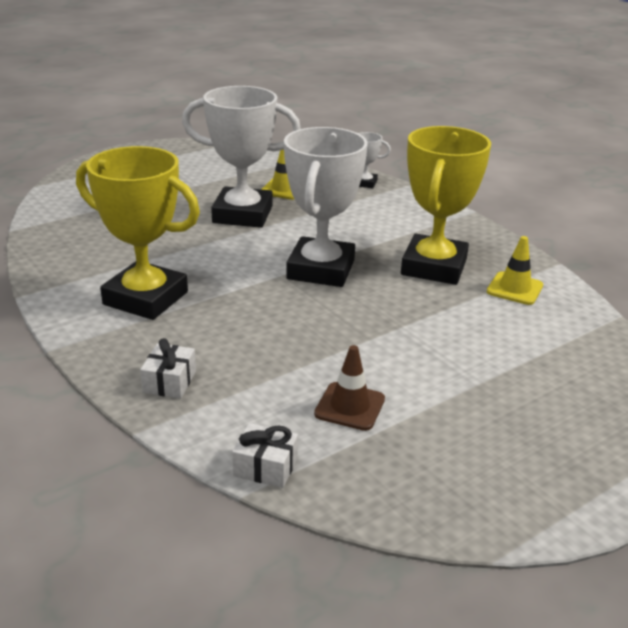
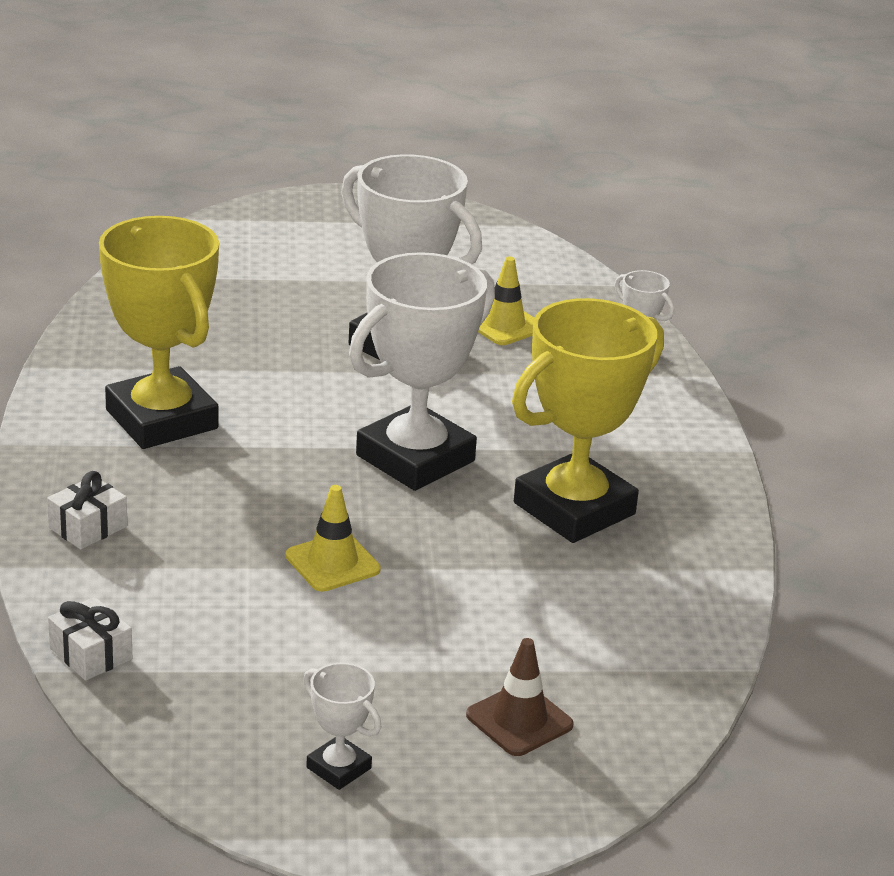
camera: 30 degrees right, 0 degrees up
brown traffic cone [314,345,385,431] -> brown traffic cone moved to [466,638,574,756]
yellow traffic cone [487,236,543,305] -> yellow traffic cone moved to [286,485,381,592]
none -> white trophy [303,663,381,790]

